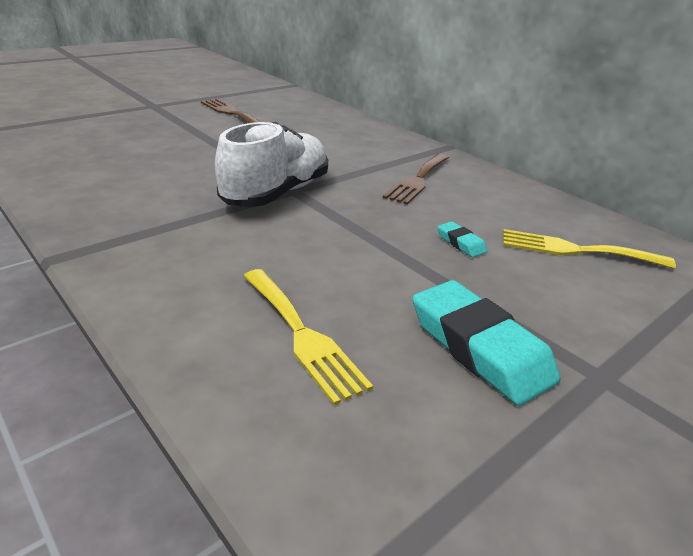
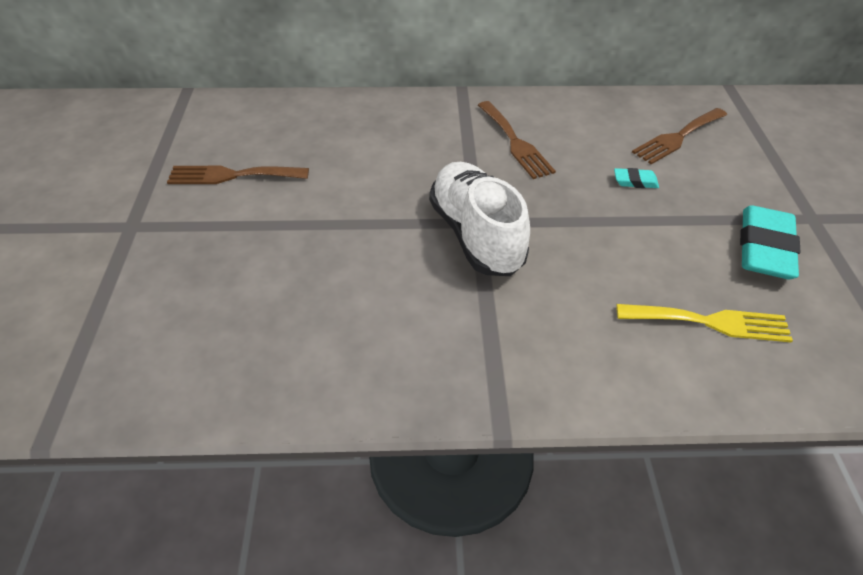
camera: 50 degrees left, 15 degrees up
turquoise eraser [413,280,560,406] -> turquoise eraser turned 75 degrees counterclockwise [740,205,801,279]
yellow fork [503,229,676,269] -> brown fork [632,108,727,164]

